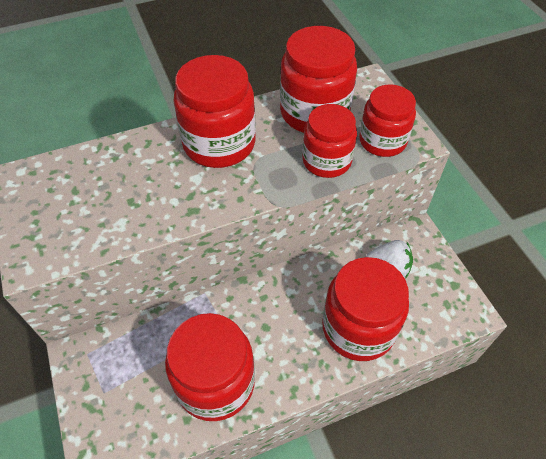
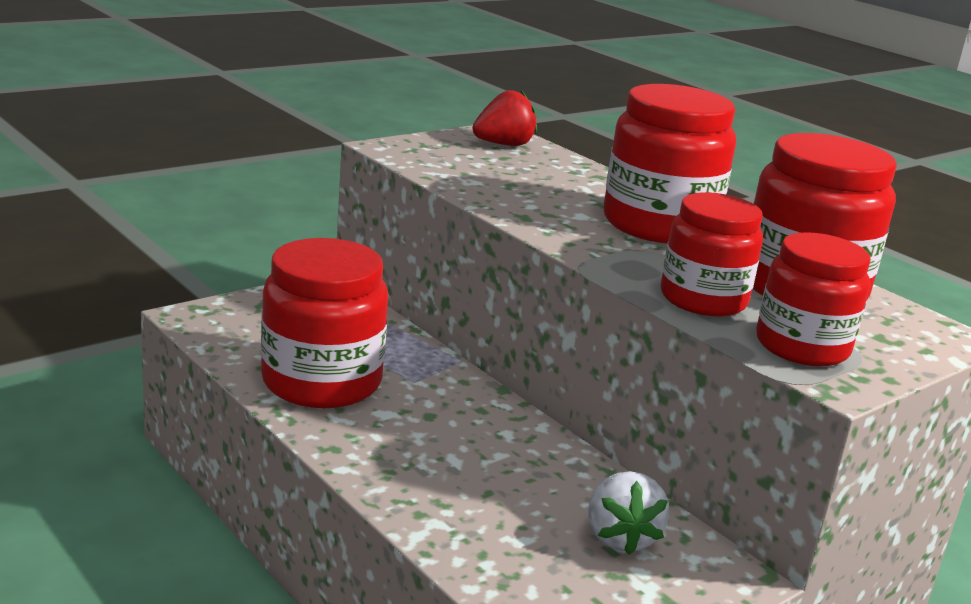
camera: 70 degrees right, 30 degrees down
red jar [322,257,409,361] -> none
none -> red strawberry [472,90,537,146]

